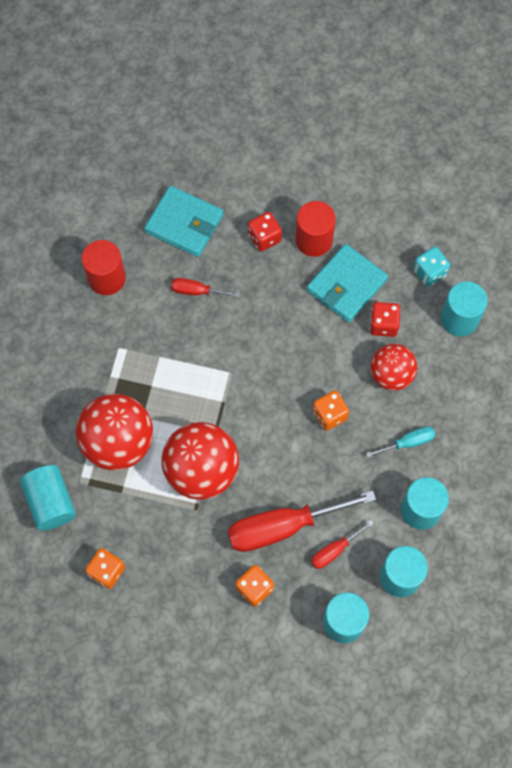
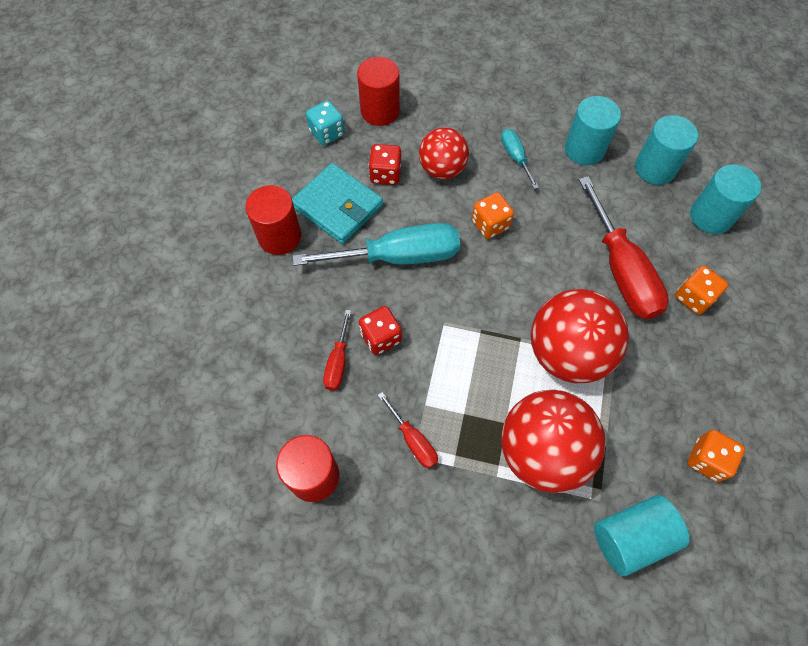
camera: 90 degrees left, 5 degrees down
turquoise wallet [144,186,224,257] -> none
red dice [248,212,282,251] -> red dice moved to [359,306,402,355]
red screwdriver [311,520,374,569] -> red screwdriver moved to [378,392,438,469]
turquoise cylinder [441,281,488,336] -> red cylinder [357,57,400,126]
none -> turquoise screwdriver [293,223,460,266]

